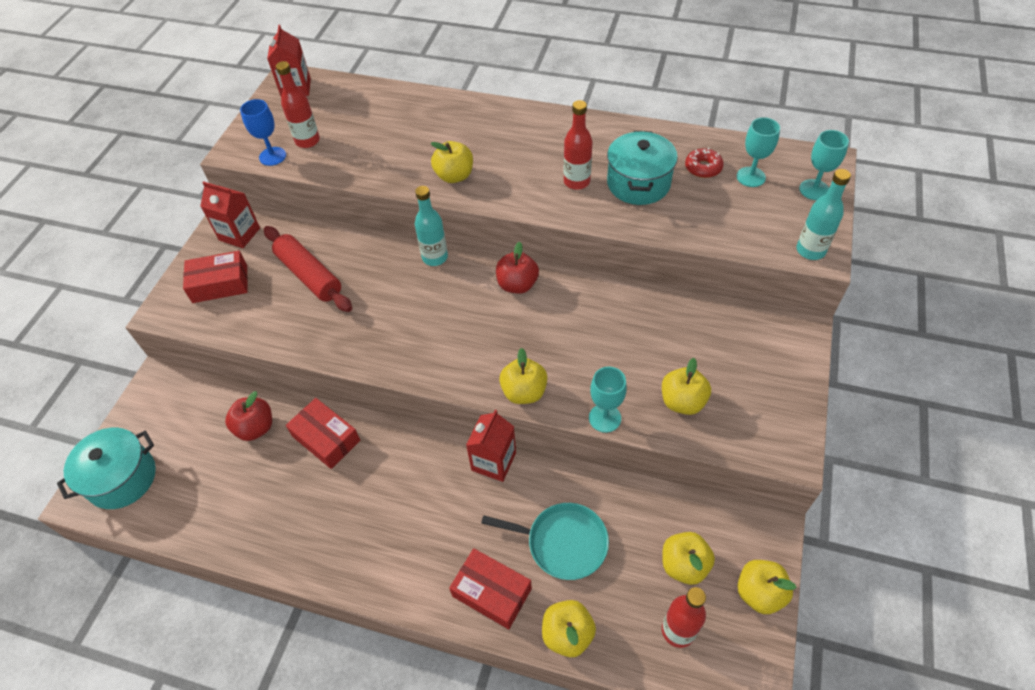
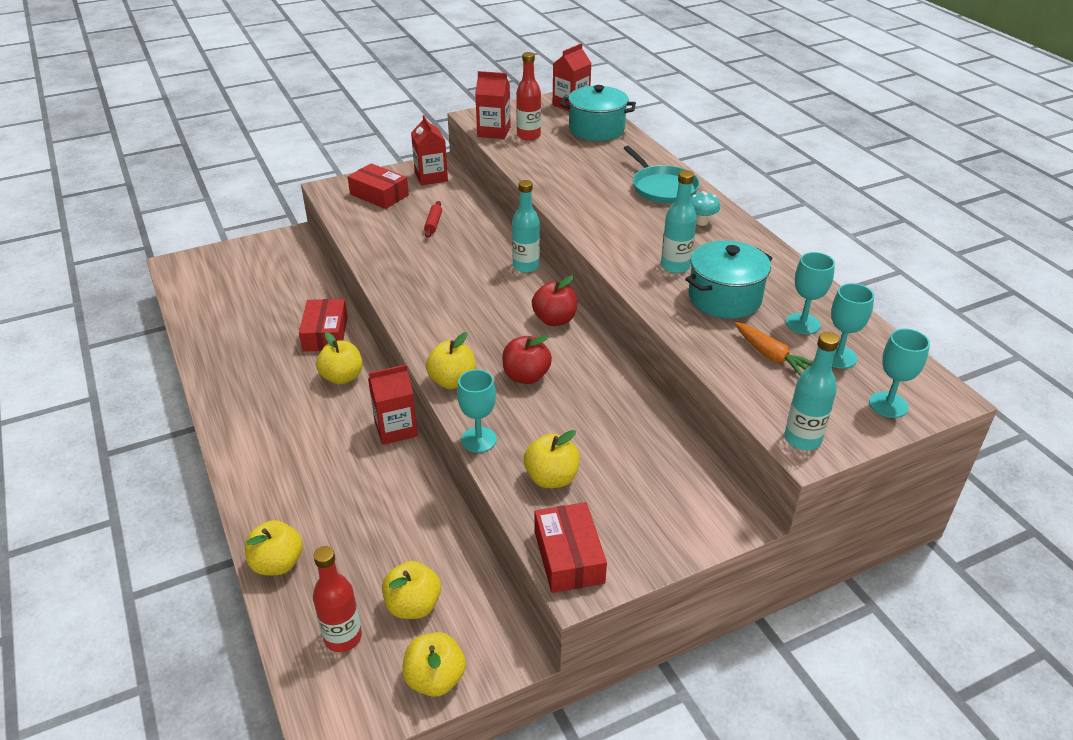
camera: 45 degrees right, 15 degrees down
turquoise pot [57,428,156,509] -> turquoise pot moved to [560,85,636,141]
red apple [225,391,272,441] -> red apple moved to [502,335,552,384]
blue goblet [240,99,286,166] -> red carton [475,71,511,139]
red rolling pin [264,226,352,312] -> red rolling pin [424,201,442,238], size x0.48
yellow apple [431,141,473,183] -> yellow apple moved to [316,332,363,385]
red box [449,548,532,629] -> red box moved to [535,502,607,593]
turquoise pan [481,503,609,580] -> turquoise pan moved to [624,146,700,203]
red bottle [564,100,592,190] -> turquoise bottle [661,170,697,273]
red donut [685,148,724,178] -> turquoise goblet [786,252,835,334]
none -> turquoise mushroom [691,191,720,226]
none -> orange carrot [734,322,813,376]

